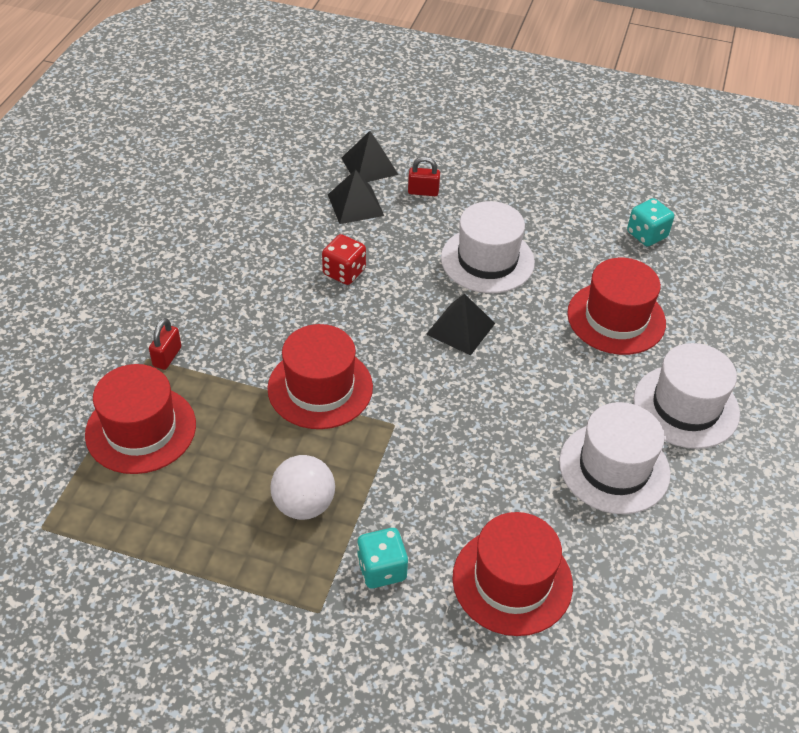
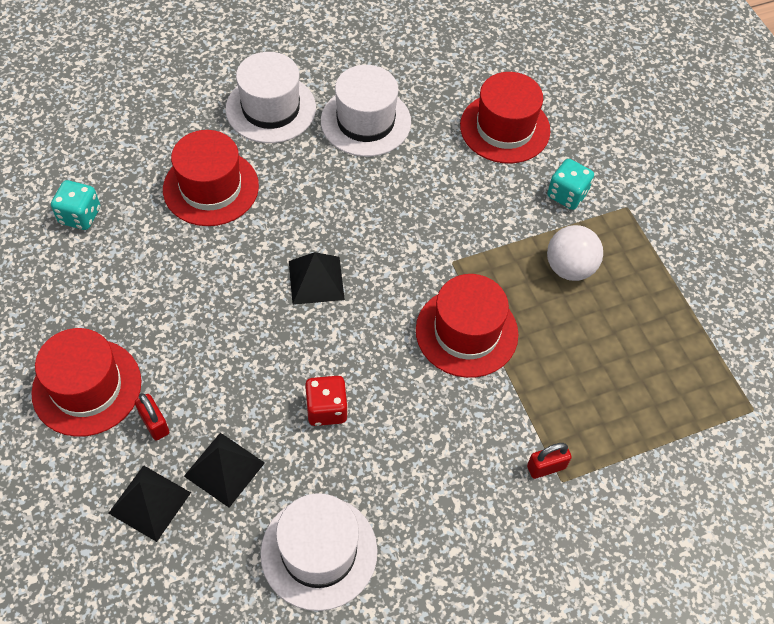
camera: 130 degrees left, 10 degrees up
red hat [85,364,196,474] -> red hat moved to [31,328,141,437]
white hat [441,201,535,293] -> white hat moved to [260,493,378,611]

